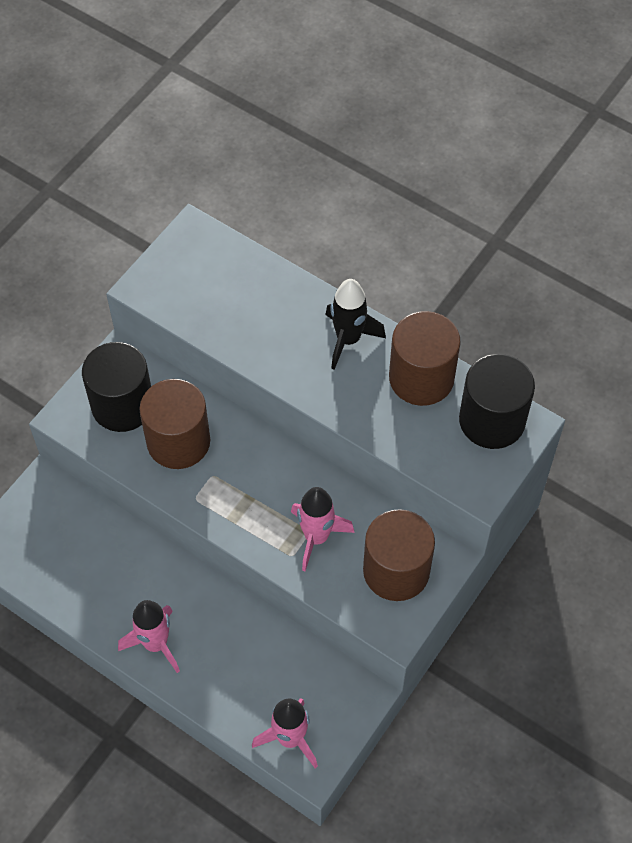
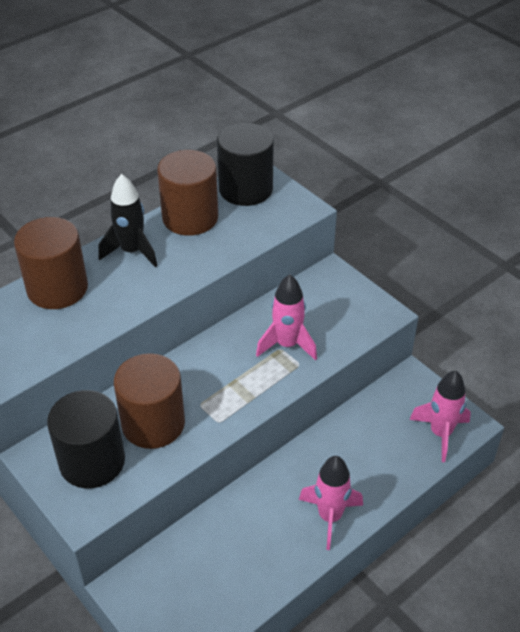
camera: 75 degrees left, 15 degrees down
brown cylinder [363,509,435,601] -> brown cylinder moved to [14,217,88,309]

